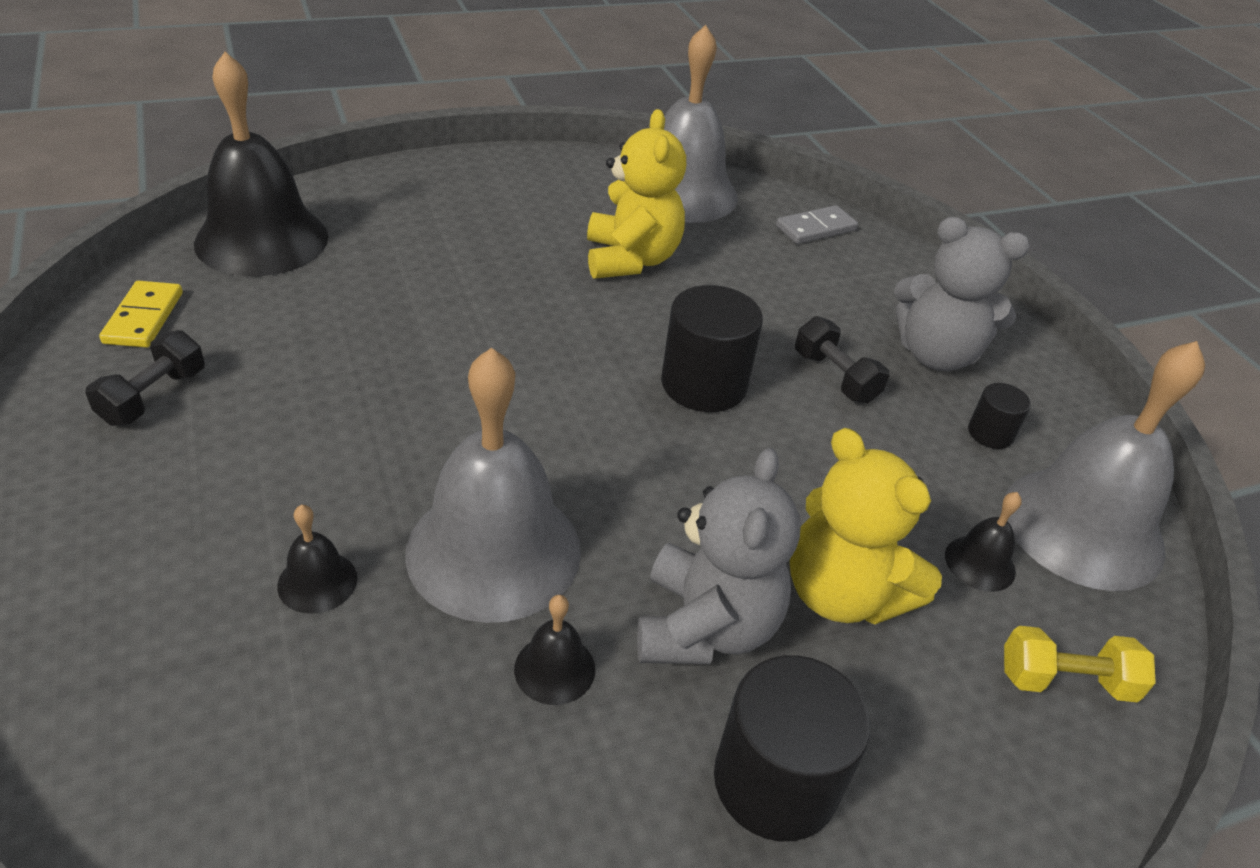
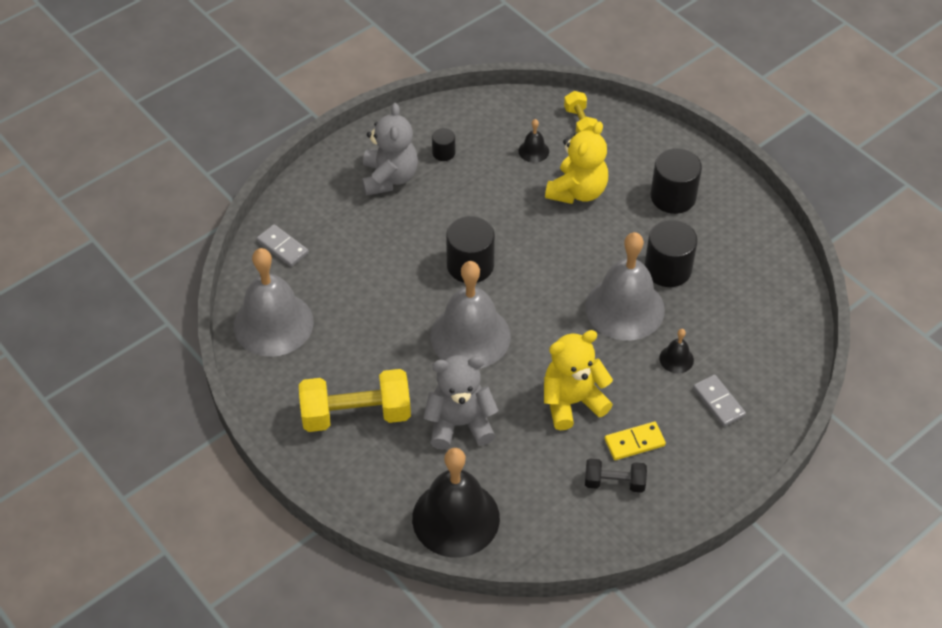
camera: 105 degrees left, 10 degrees up
yellow domino [99,281,183,348] -> yellow domino moved to [604,422,666,460]
black bell [514,595,595,705] -> black cylinder [645,220,698,287]
yellow teddy bear [587,109,686,279] -> yellow teddy bear moved to [544,330,613,430]
grey teddy bear [637,448,801,664] -> grey teddy bear moved to [423,355,499,450]
black dumbbell [795,316,889,404] -> none
grey bell [1005,341,1205,591] -> grey bell moved to [430,261,511,369]
none -> yellow dumbbell [299,369,411,432]
none -> grey domino [693,375,746,427]

